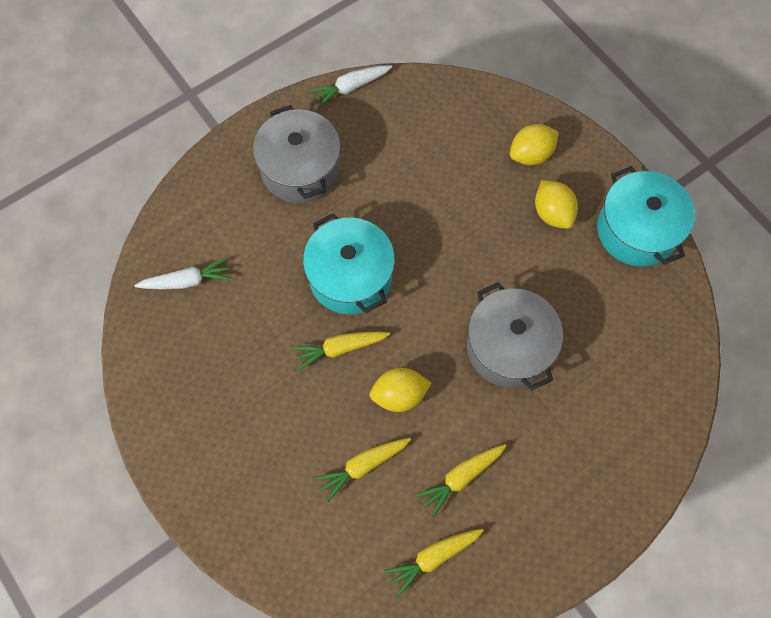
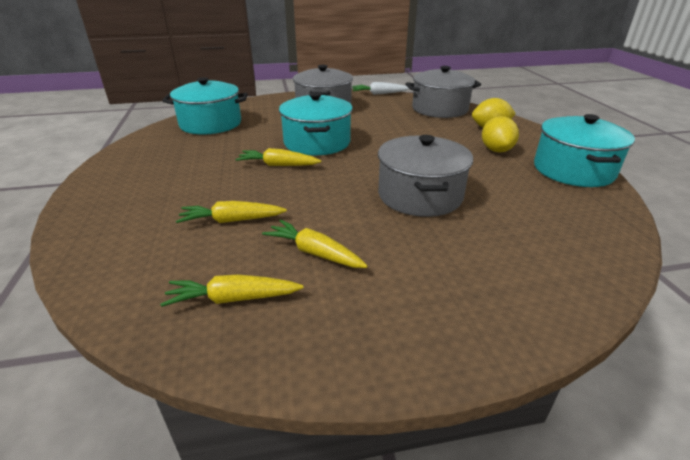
camera: 25 degrees right, 35 degrees down
white carrot [134,257,231,290] -> turquoise pot [162,77,248,134]
yellow lemon [370,368,431,412] -> none
yellow carrot [416,444,506,517] -> yellow carrot turned 45 degrees clockwise [262,220,368,268]
none -> grey pot [406,66,481,118]

